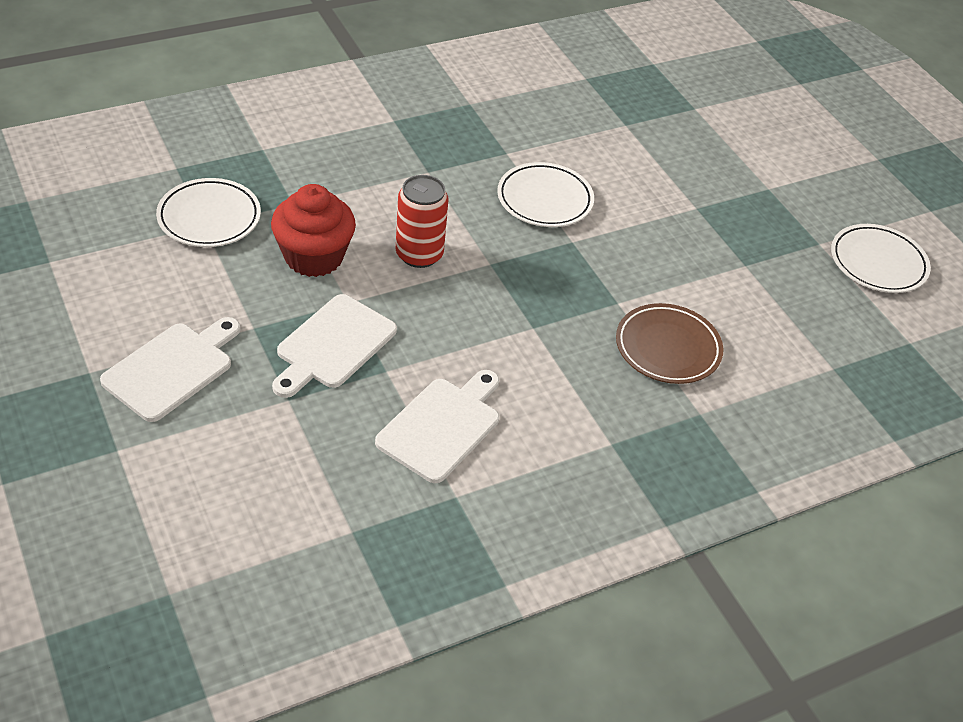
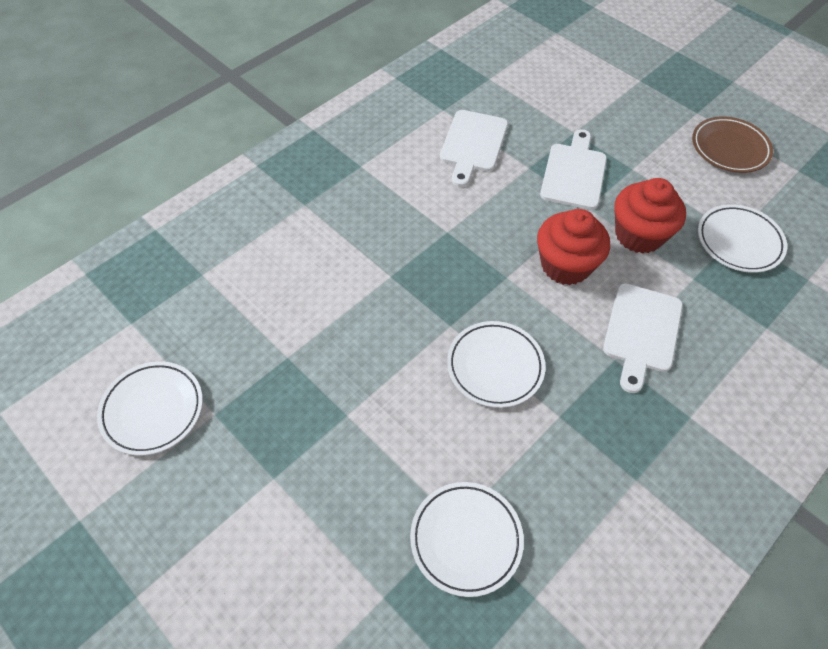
camera: 165 degrees right, 10 degrees up
white cutting board [100,317,240,422] -> white cutting board moved to [603,283,683,393]
red can [396,175,448,268] -> red cupcake [537,209,610,285]
brown plate [616,303,723,384] -> brown plate moved to [692,117,773,173]
none -> white plate [410,482,524,597]

